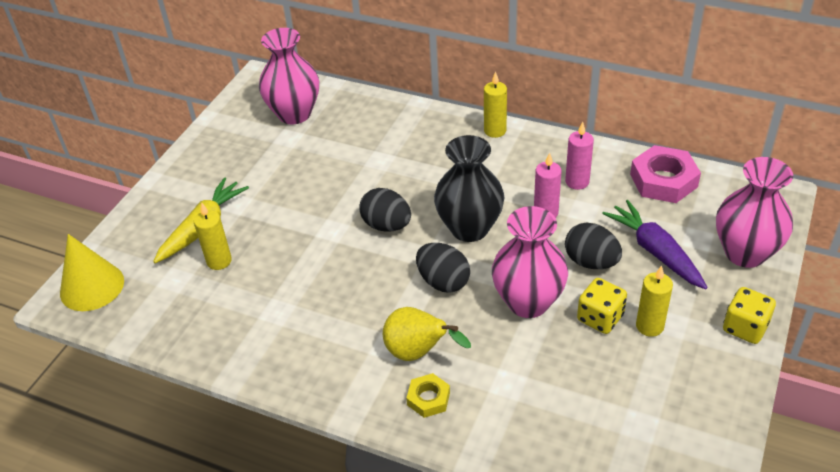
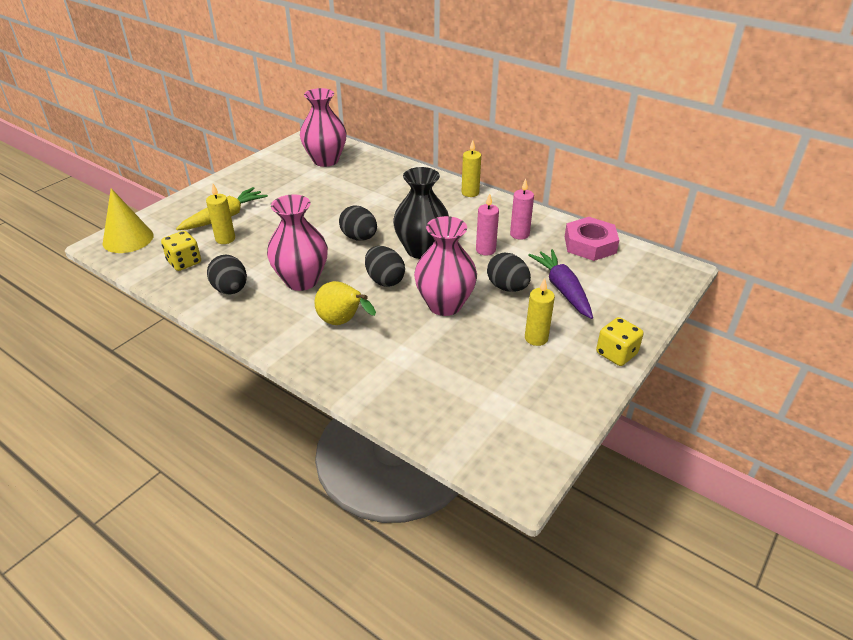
camera: 10 degrees right, 5 degrees down
yellow nut [406,373,450,418] -> none
yellow dice [577,278,627,334] -> yellow dice moved to [161,231,201,271]
pink vase [716,157,793,268] -> pink vase moved to [267,194,328,291]
none -> black egg [207,255,247,294]

